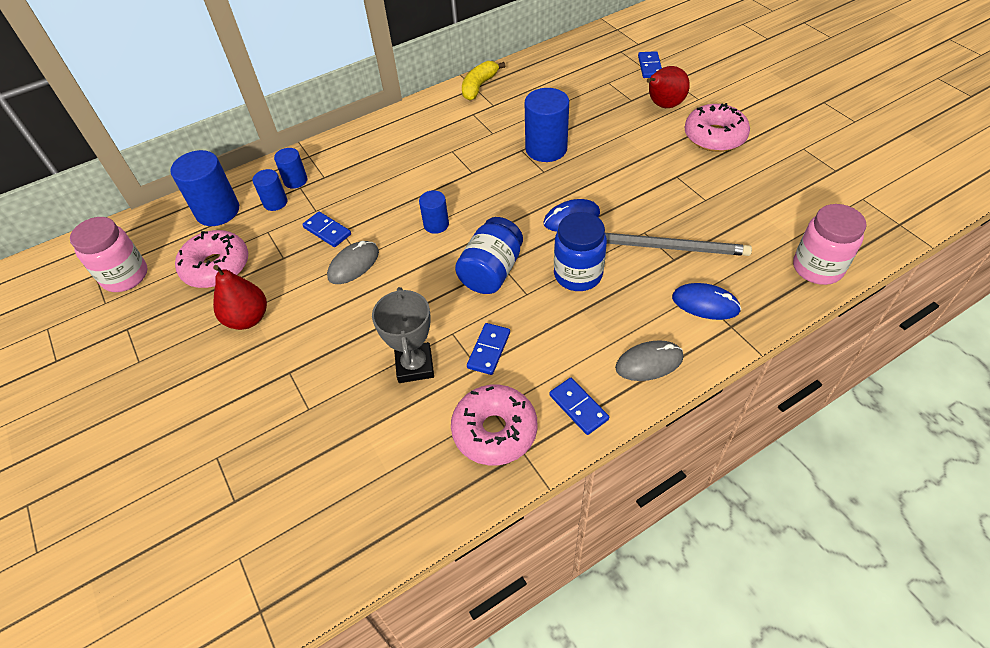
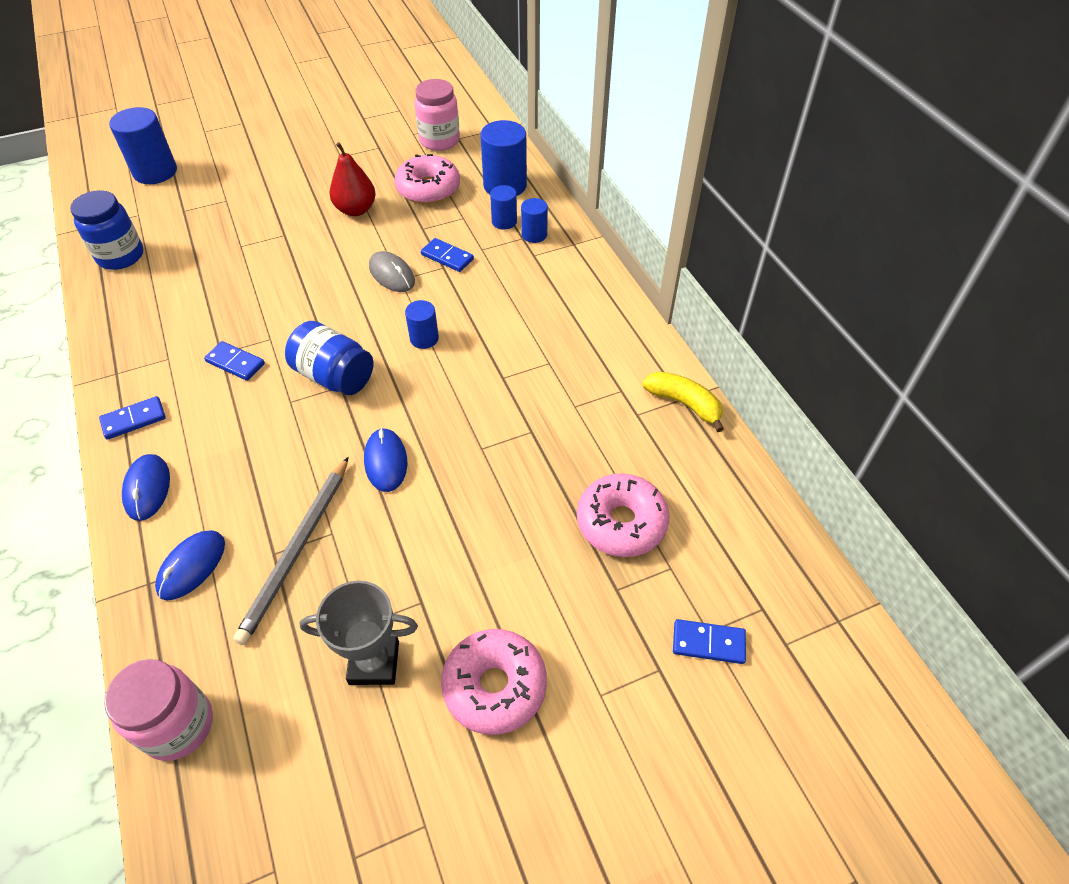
camera: 95 degrees right, 0 degrees up
blue domino [302,212,351,247] -> blue domino turned 75 degrees clockwise [421,238,474,272]
grey trophy [372,287,434,383] -> grey trophy moved to [299,581,418,685]
pink donut [451,385,537,465] -> pink donut moved to [577,473,670,557]
blue cylinder [525,88,569,162] -> blue cylinder moved to [109,107,177,184]
blue jar [554,212,607,291] -> blue jar moved to [70,190,143,270]
grey mouse [615,340,683,381] -> blue mouse [122,454,170,521]
red pear [647,66,690,108] -> none

